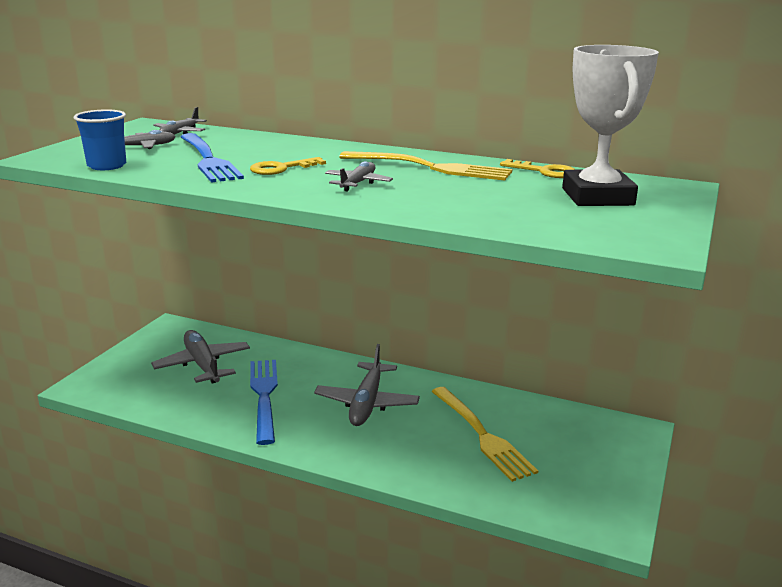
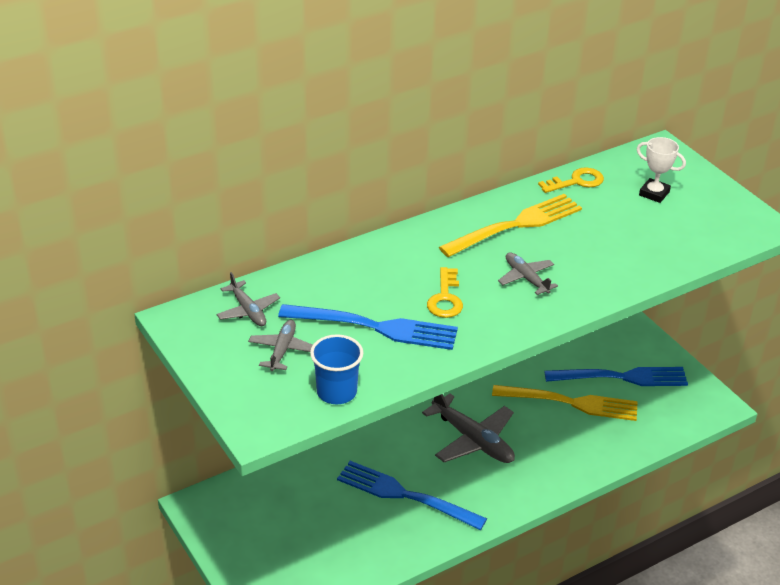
camera: 55 degrees left, 15 degrees up
grey plane [151,330,250,383] -> none
white trophy [562,45,659,206] -> white trophy [637,137,686,203], size x0.50
none -> blue fork [544,367,688,386]

